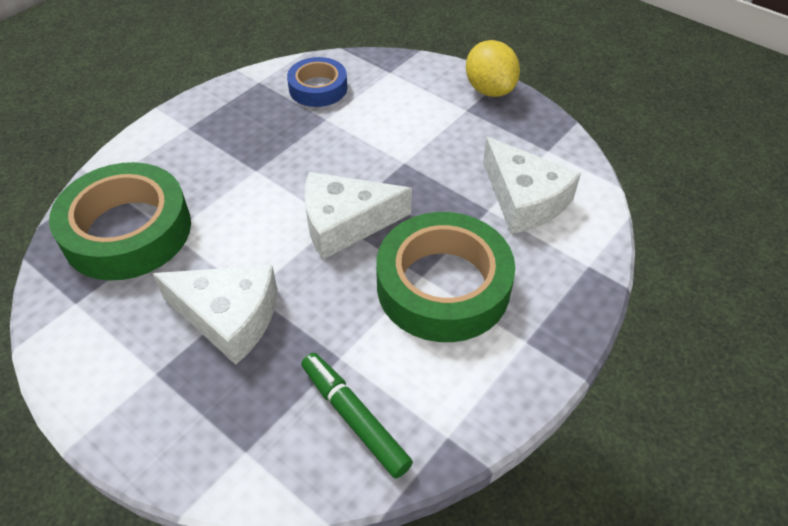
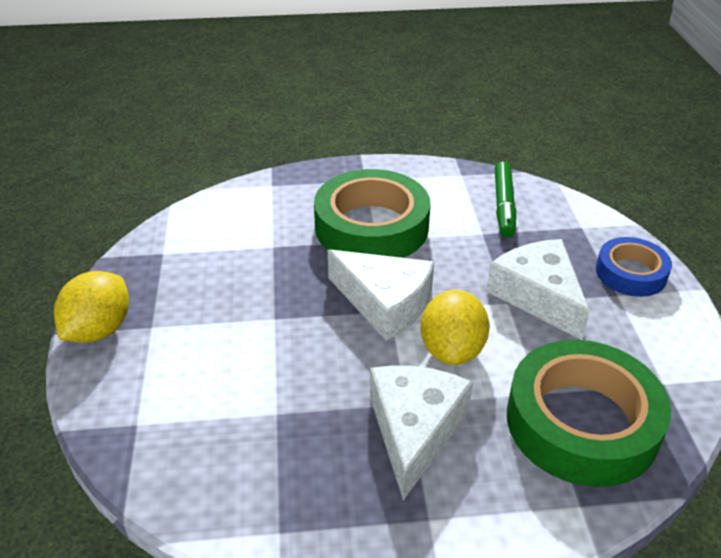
camera: 135 degrees left, 10 degrees down
blue tape [287,57,347,107] -> blue tape moved to [596,237,672,297]
white cheese [483,137,581,234] -> white cheese moved to [370,366,473,501]
none -> yellow lemon [421,290,490,365]

